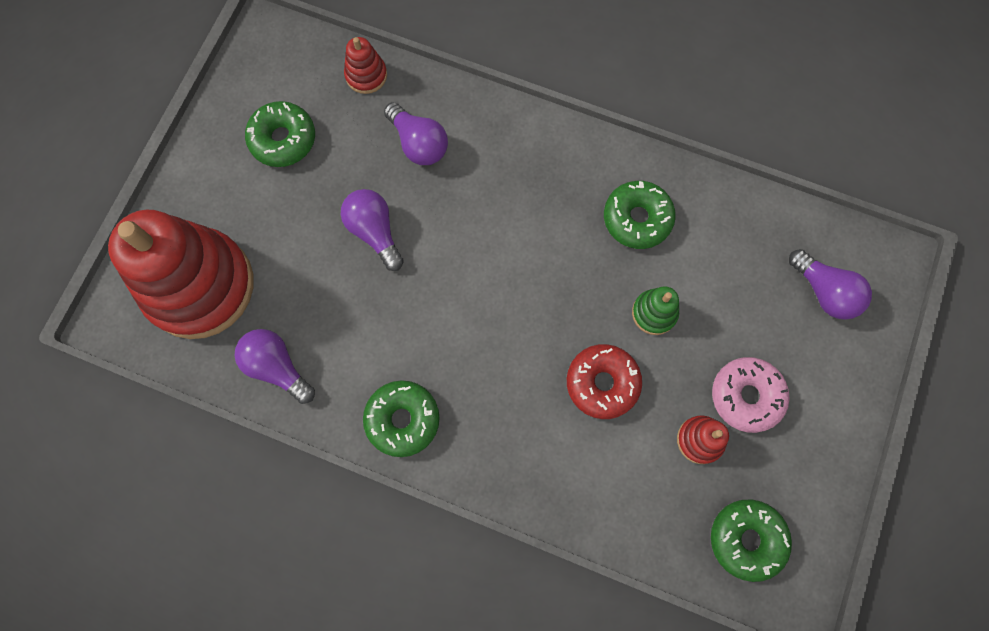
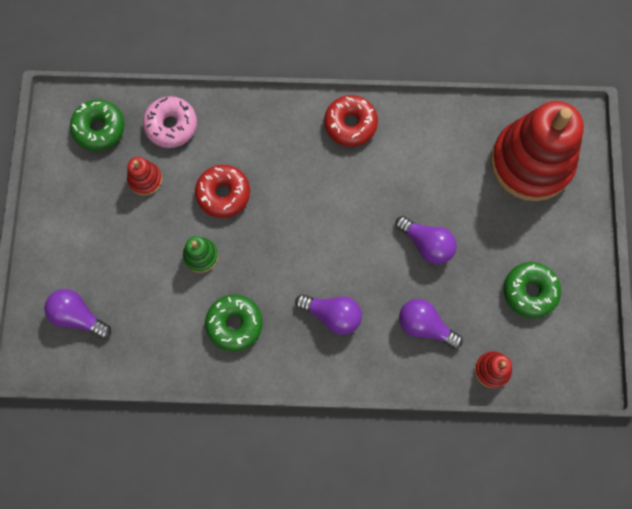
camera: 160 degrees right, 0 degrees up
purple light bulb [234,329,315,404] -> purple light bulb moved to [295,294,362,335]
green donut [363,380,440,457] -> red donut [324,95,378,147]
pink donut [712,357,790,433] -> pink donut moved to [143,96,197,148]

